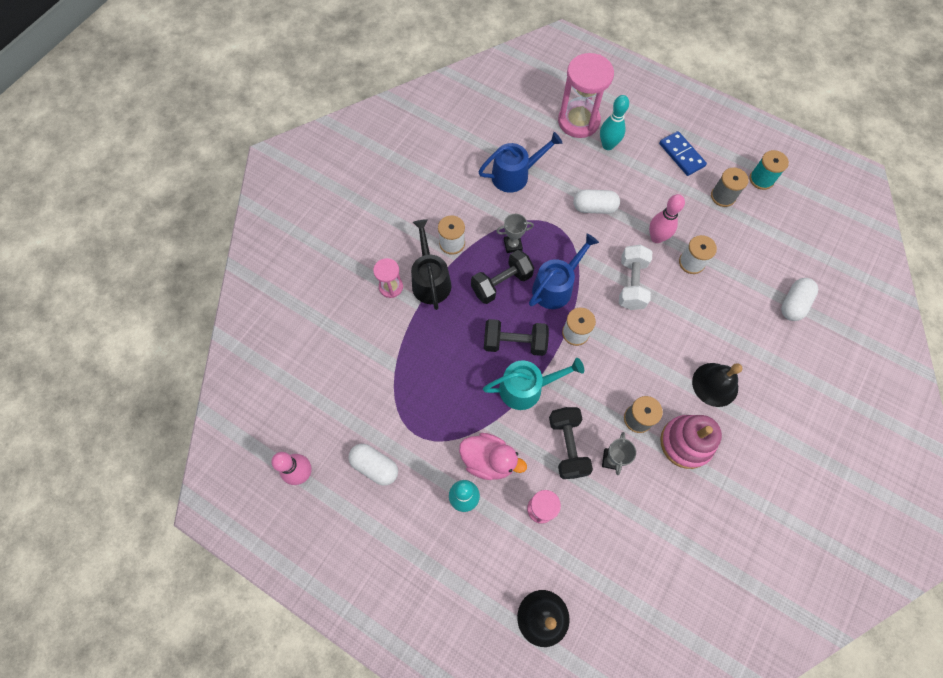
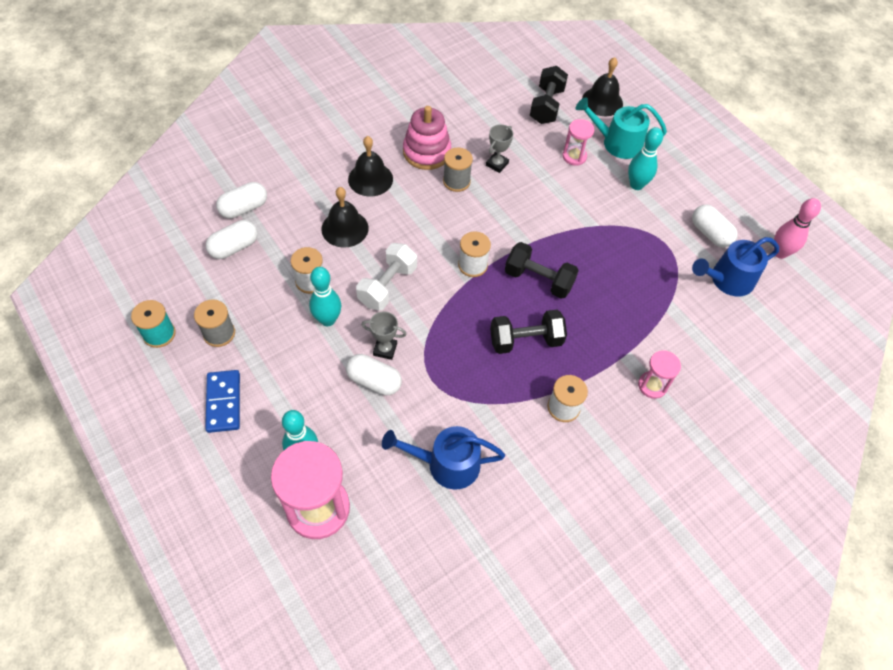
camera: 160 degrees left, 10 degrees down
black watering can [411,219,451,310] -> none
pink duck [459,433,527,480] -> none
turquoise watering can [483,358,584,410] -> turquoise watering can moved to [576,97,667,159]
grey trophy [496,214,534,253] -> grey trophy moved to [362,311,407,360]
blue watering can [529,233,599,309] -> blue watering can moved to [692,237,779,296]
black dumbbell [549,407,593,479] -> black dumbbell moved to [530,66,568,124]
pink bowling pin [649,194,685,243] -> turquoise bowling pin [309,267,341,326]
none -> white capsule [206,220,258,259]
none -> black bell [321,187,368,247]

